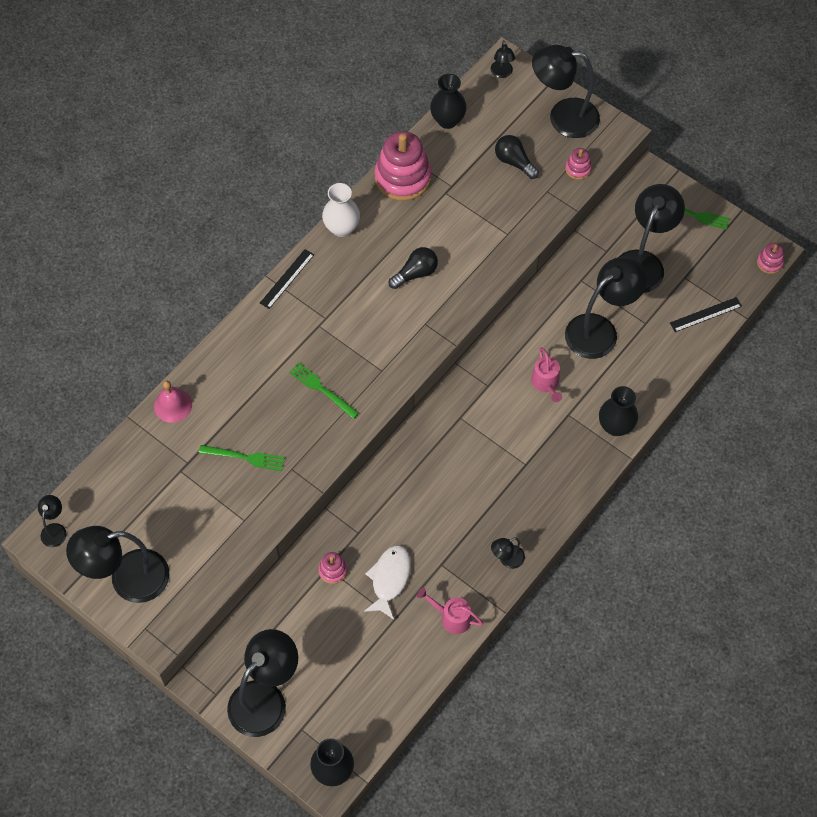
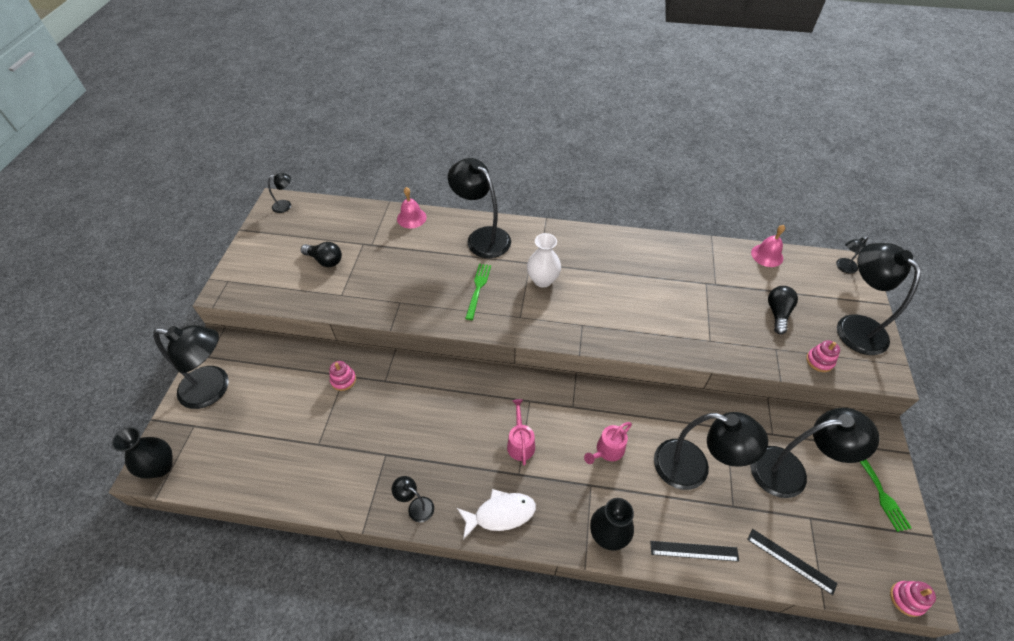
camera: 60 degrees right, 10 degrees down
black lamp [66,526,169,603] -> black lamp moved to [448,158,511,258]
green fork [199,445,285,471] -> none
black ruler [260,249,314,309] -> black ruler moved to [650,541,739,562]
white vase [322,183,360,237] -> white vase moved to [527,233,561,288]
white fish [364,545,411,620] -> white fish moved to [457,489,536,540]
pink stacking toy [375,131,432,201] -> none
black light bulb [389,247,438,289] -> black light bulb moved to [301,242,342,267]
pink watering can [417,588,483,634] -> pink watering can moved to [507,399,535,465]
black vase [430,74,467,129] -> pink bell [751,225,785,267]

